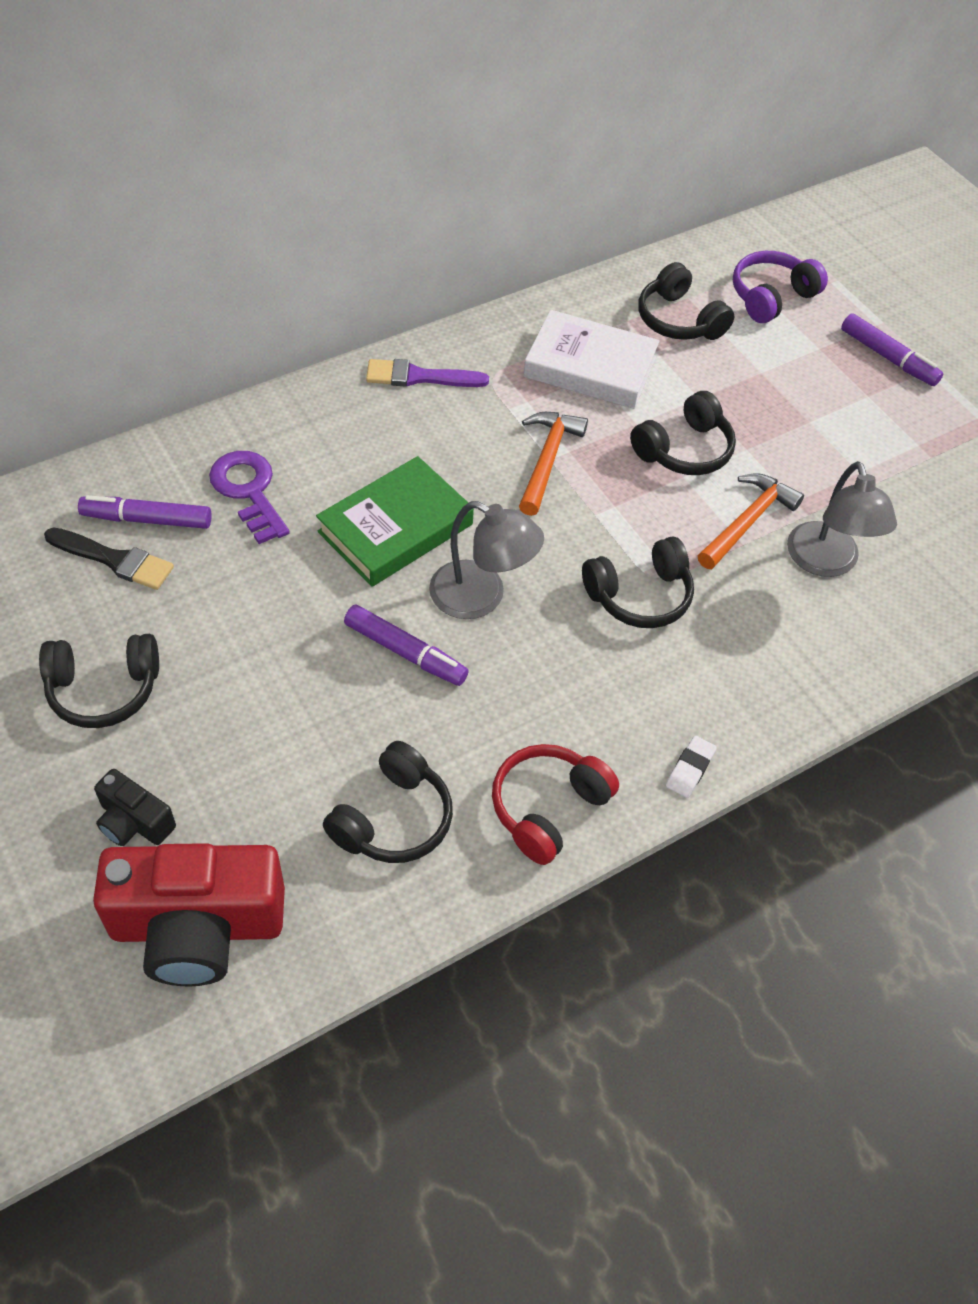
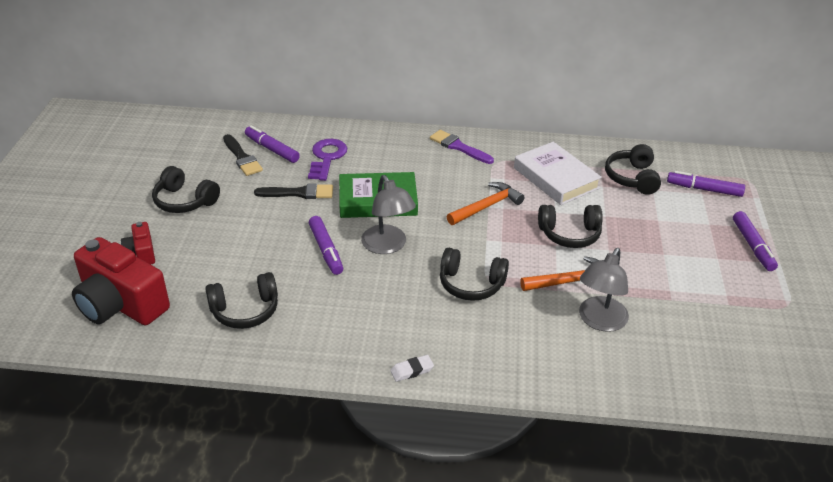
camera: 40 degrees right, 15 degrees down
black camera [94,769,176,846] -> red camera [121,222,155,265]
red headphones [492,744,619,865] -> none
purple headphones [733,251,828,323] -> purple marker [667,171,745,197]
none -> black brush [254,183,333,199]

